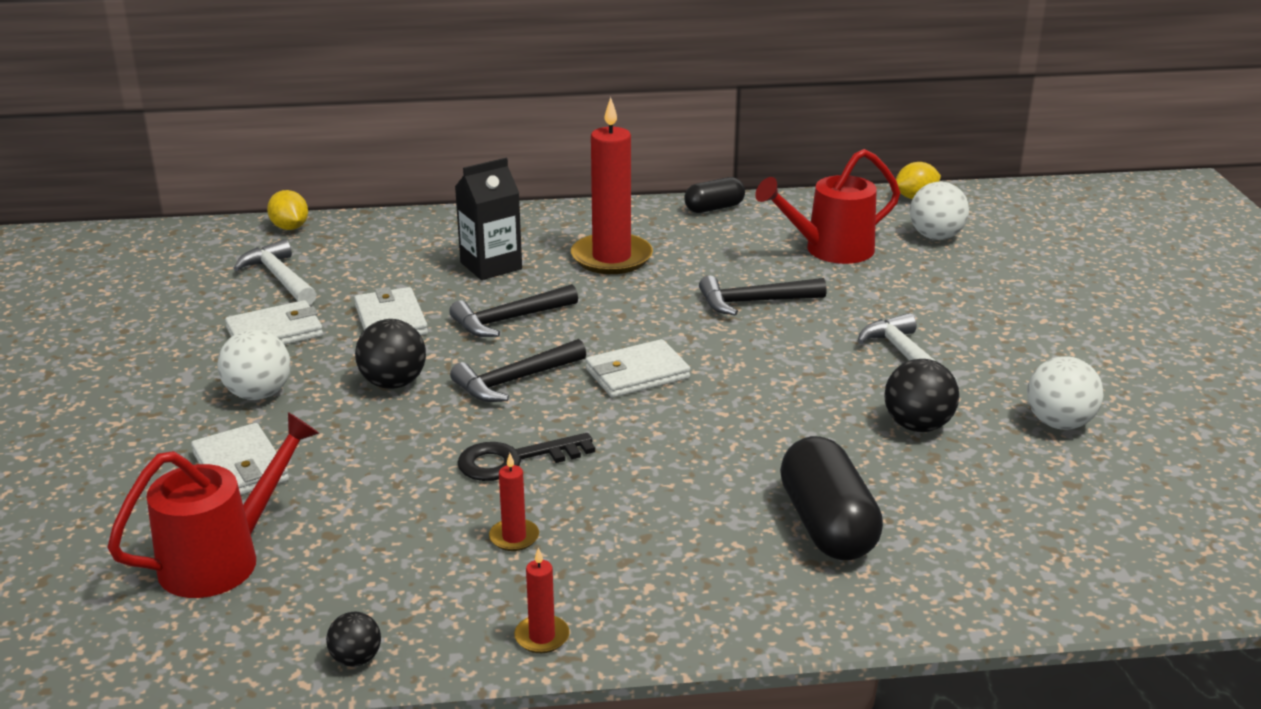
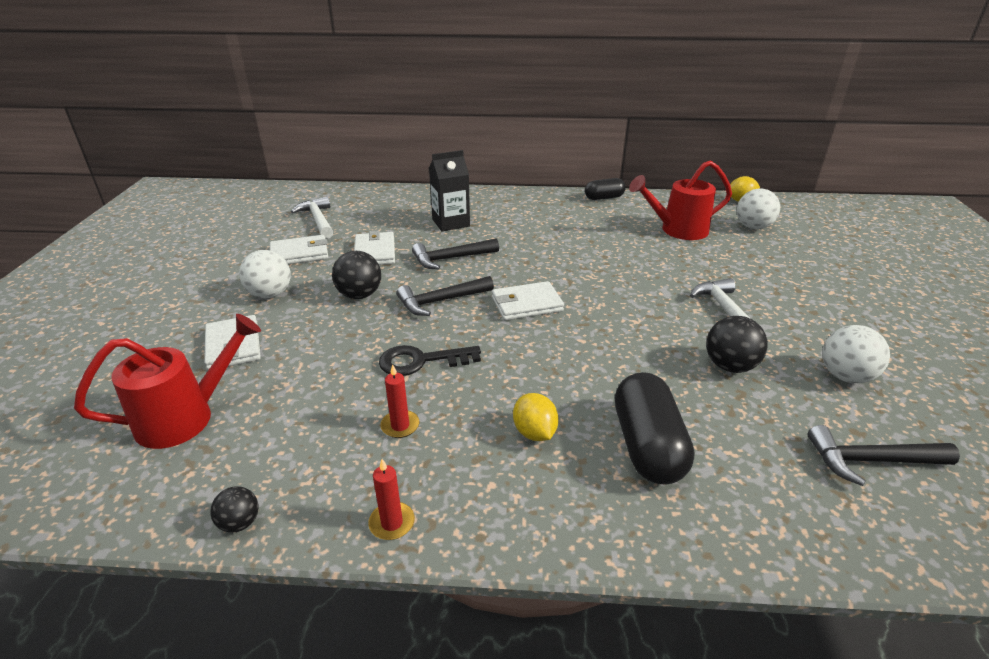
camera: 10 degrees right, 5 degrees up
yellow lemon [267,190,308,230] -> yellow lemon moved to [513,393,559,441]
red candle [571,97,653,274] -> none
black hammer [699,276,827,315] -> black hammer moved to [808,425,960,486]

